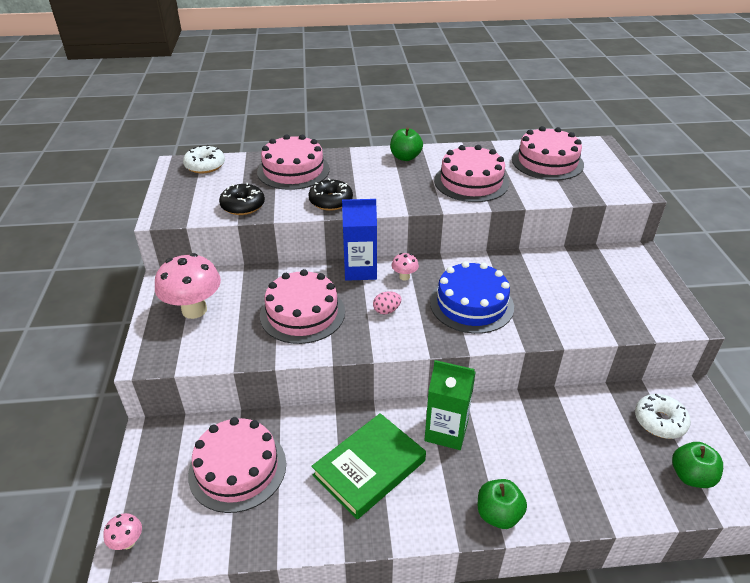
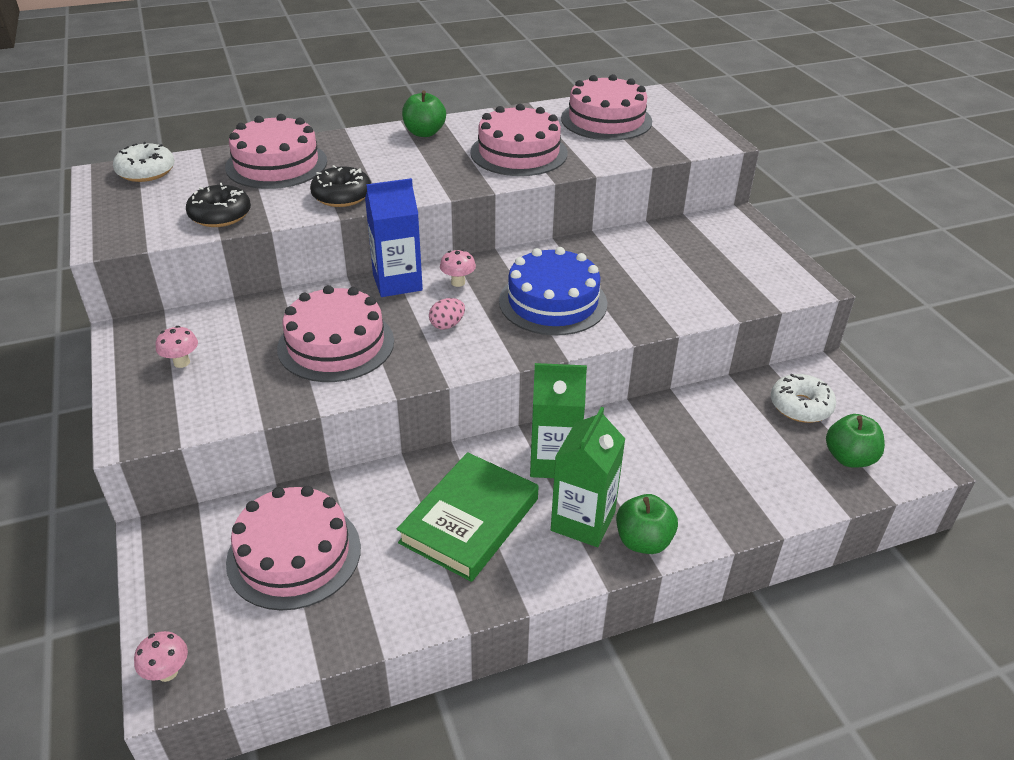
camera: 15 degrees left, 0 degrees up
pink mushroom [155,253,221,319] -> pink mushroom [156,326,198,368], size x0.46
none -> green carton [551,407,625,547]

